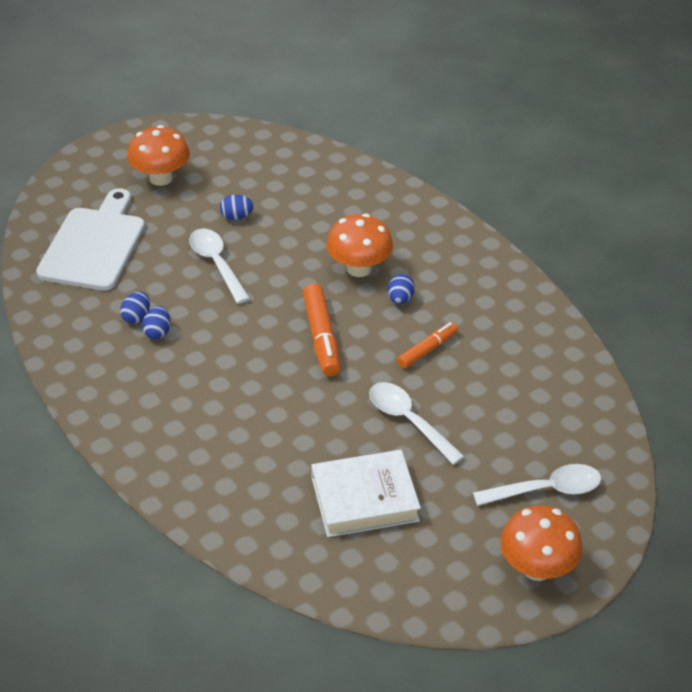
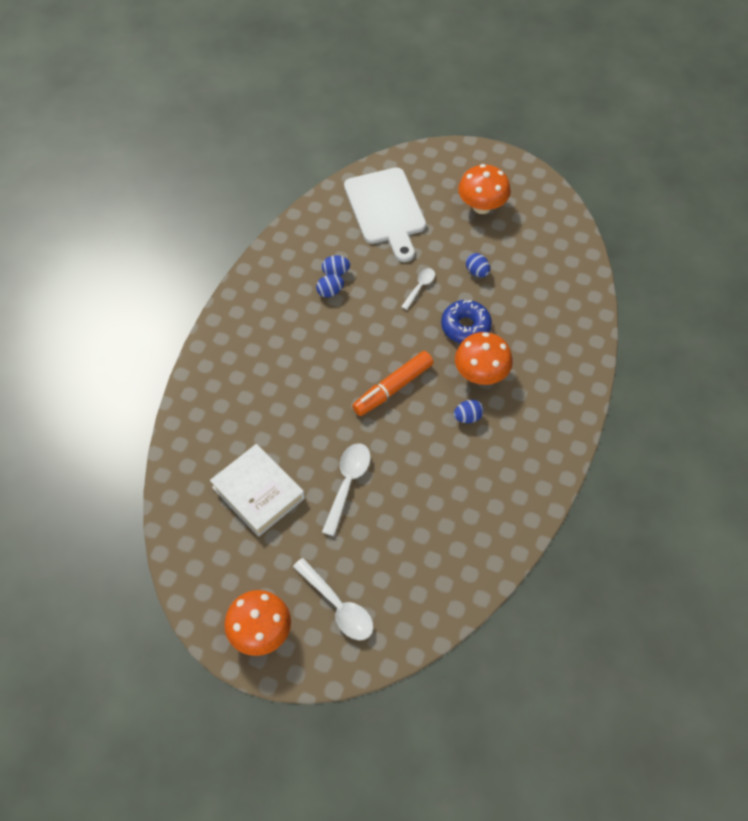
camera: 60 degrees right, 15 degrees up
white cutting board [36,188,145,291] -> white cutting board turned 90 degrees clockwise [344,167,426,262]
white spoon [189,229,250,304] -> white spoon [401,268,435,310], size x0.60
orange marker [397,322,458,369] -> none
none -> blue donut [441,300,492,343]

